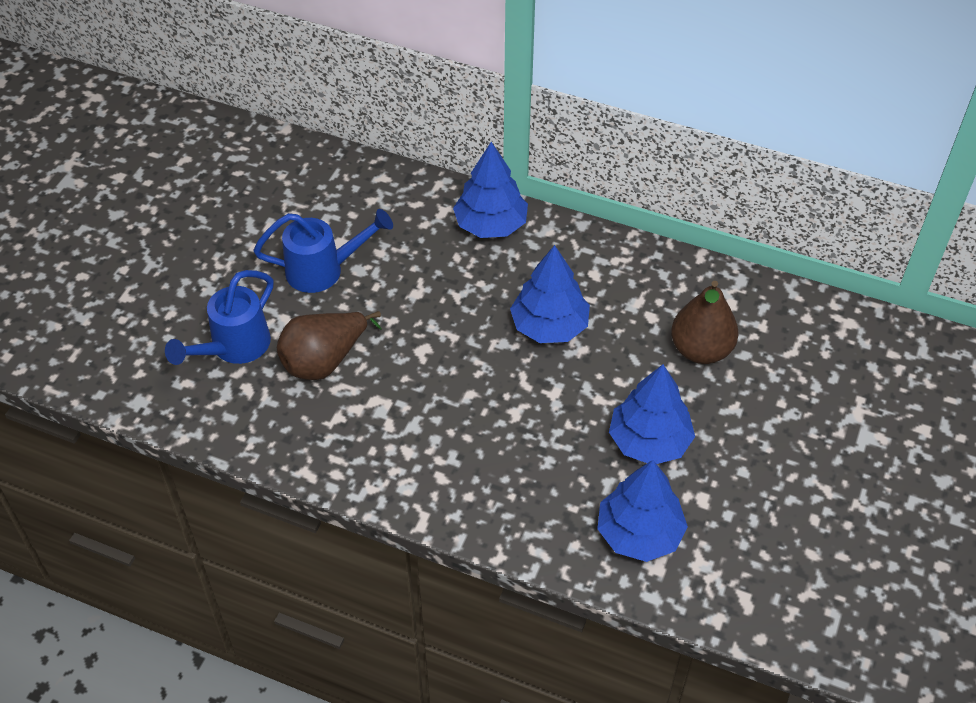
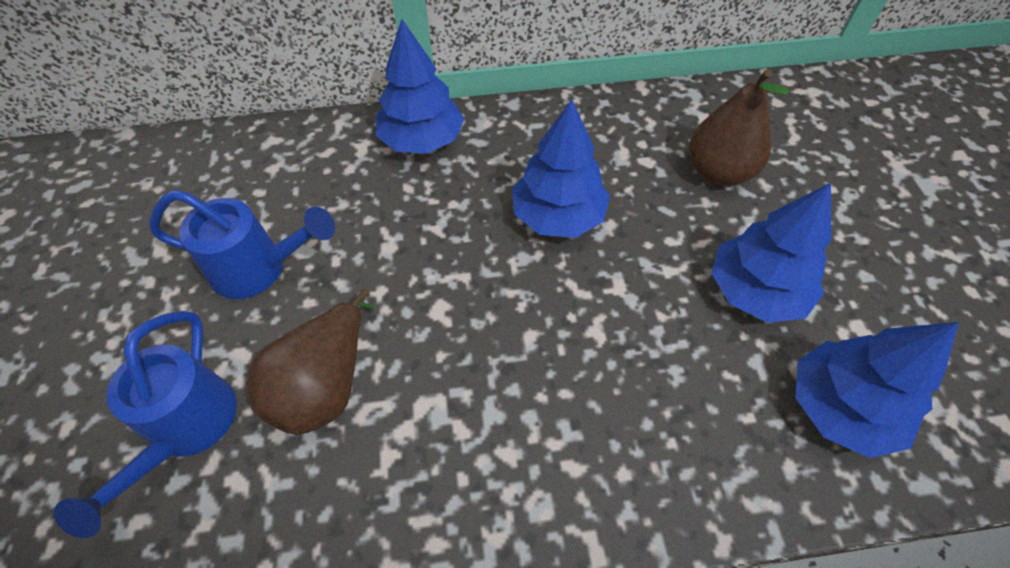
camera: 30 degrees left, 5 degrees up
blue watering can [254,209,393,293] -> blue watering can turned 45 degrees clockwise [149,190,335,299]

